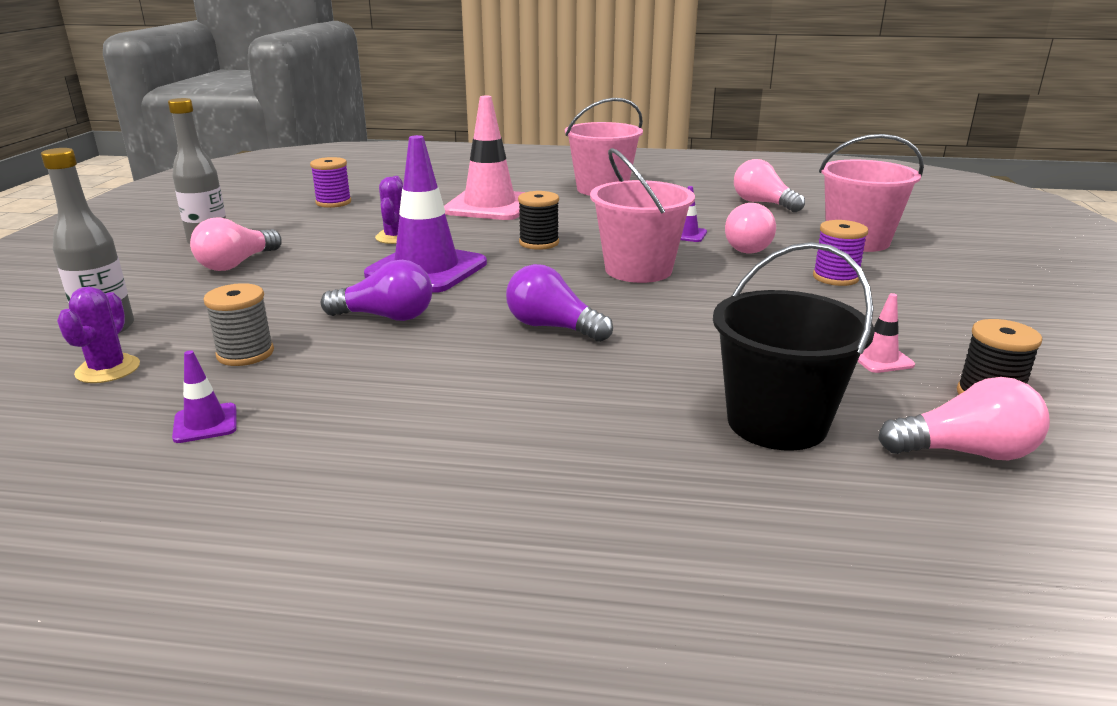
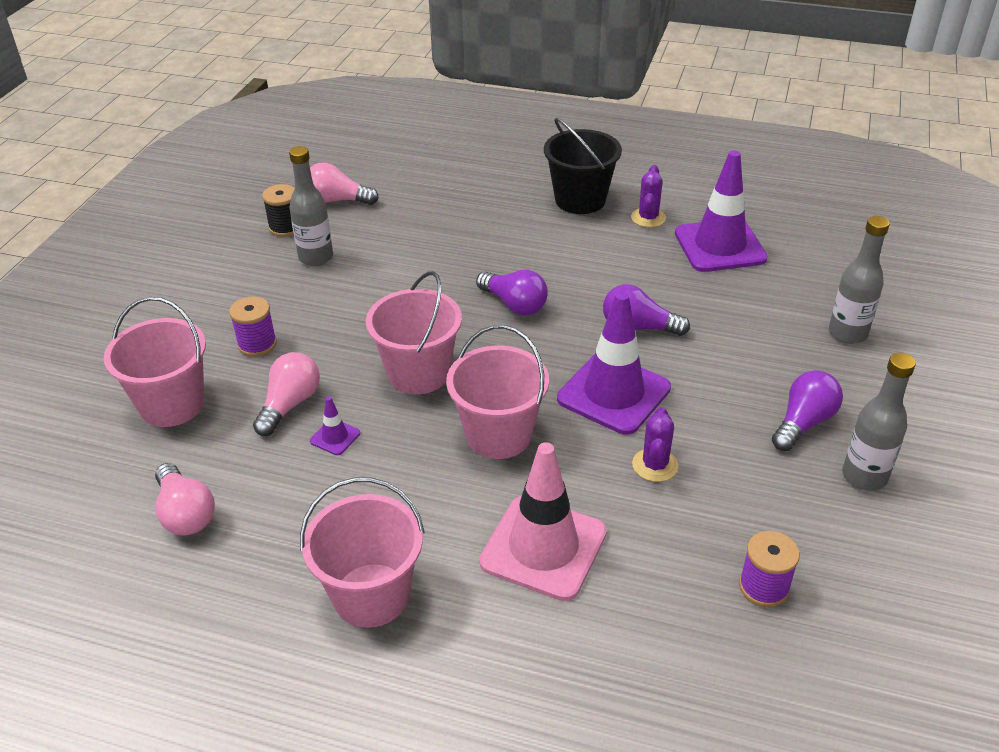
camera: 170 degrees left, 15 degrees up
purple cactus [57,287,140,383] -> purple cactus moved to [631,165,666,227]
purple traffic cone [172,350,236,443] -> purple traffic cone [675,150,768,272], size x2.39
pink light bulb [190,217,282,271] -> purple light bulb [772,370,843,451]
grey spool [204,283,274,366] -> none
black spool [518,191,559,250] -> pink bucket [446,325,549,459]
black bucket [713,242,875,451] -> black bucket moved to [544,117,622,214]
pink traffic cone [857,293,915,373] -> grey bottle [289,146,333,266]

